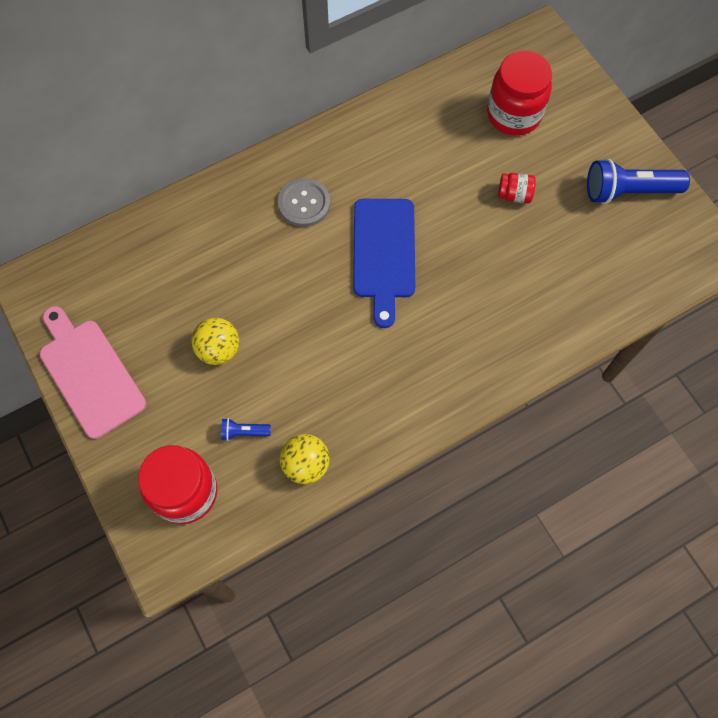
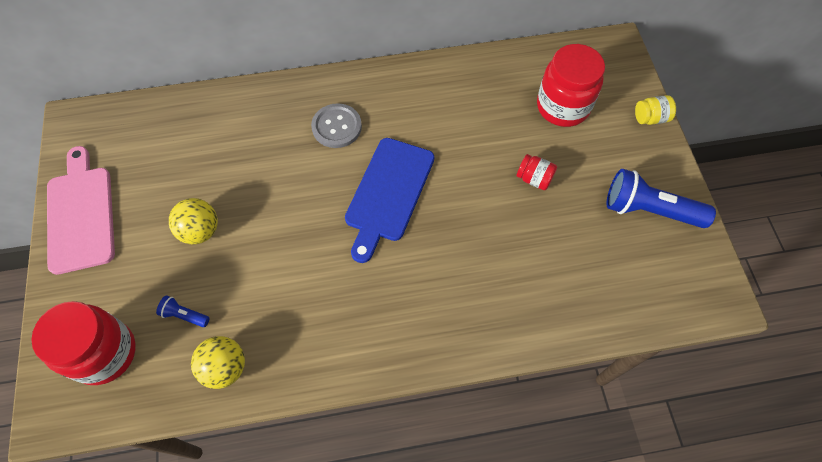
camera: 20 degrees right, 5 degrees down
none -> yellow jar [635,95,676,125]

